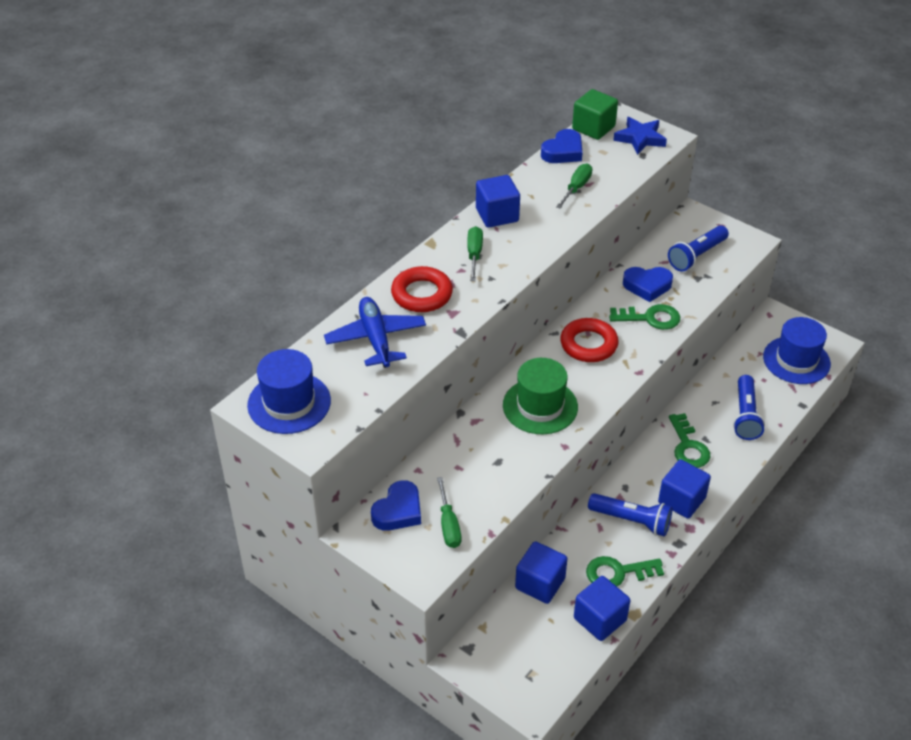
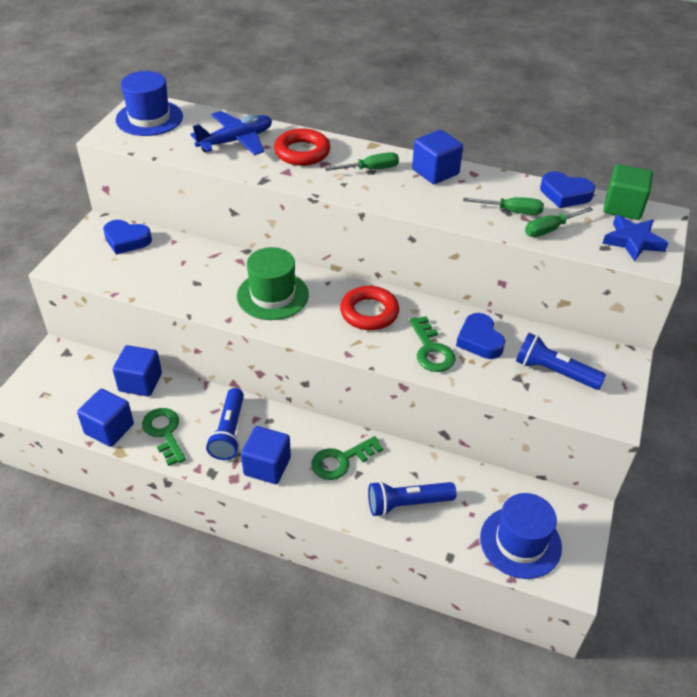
camera: 70 degrees right, 0 degrees up
green screwdriver [437,477,461,548] -> green screwdriver moved to [525,207,593,237]

